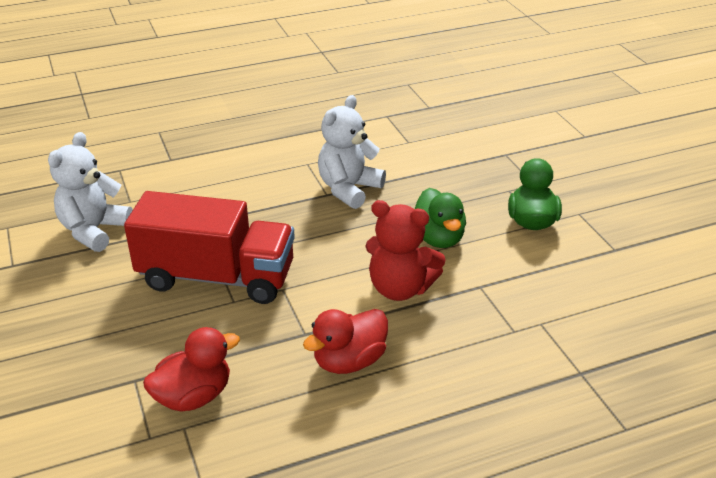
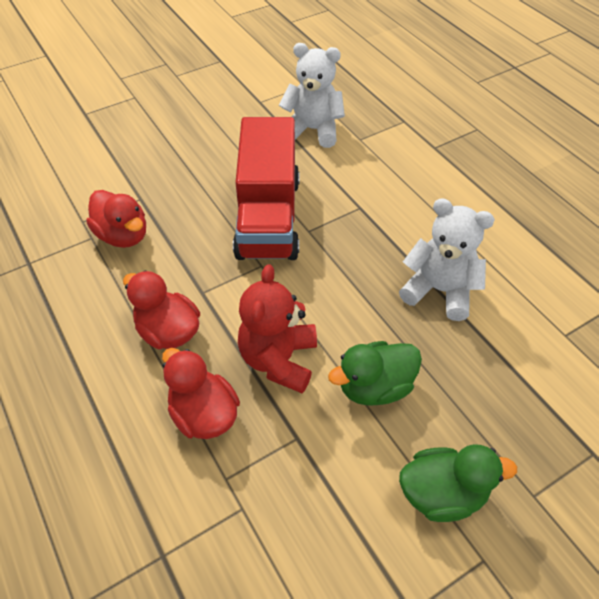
camera: 80 degrees right, 15 degrees up
none -> red duck [162,348,240,439]

